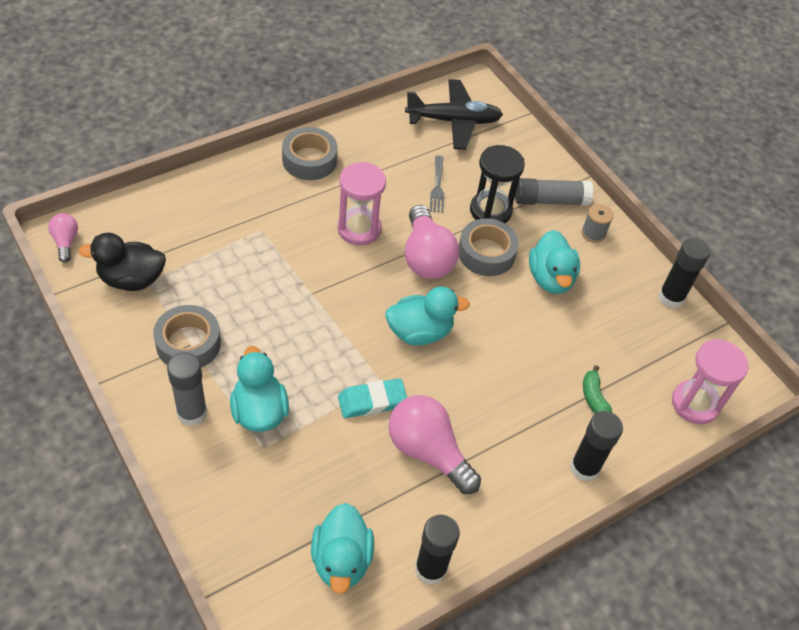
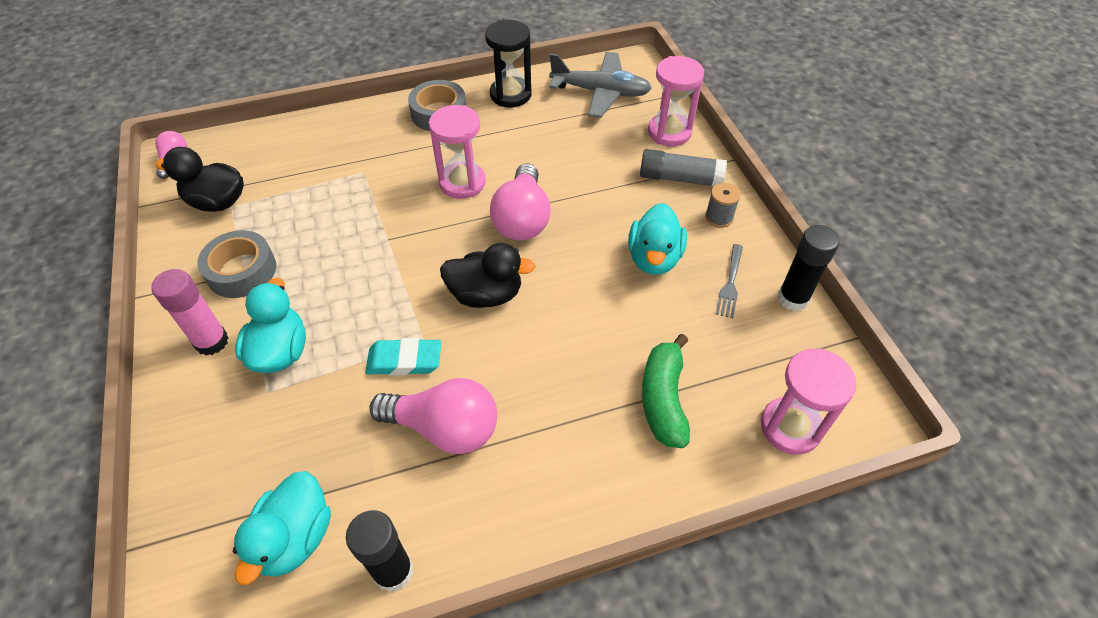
camera: 20 degrees right, 0 degrees up
grey glue stick [167,352,207,426] -> pink glue stick [151,269,228,355]
turquoise duck [385,287,470,346] -> black duck [440,243,536,308]
pink light bulb [388,395,481,494] -> pink light bulb turned 135 degrees clockwise [369,378,497,454]
black plane [405,79,503,150] -> grey plane [549,52,652,118]
grey fork [430,156,444,213] -> grey fork moved to [716,244,743,318]
grey tape [459,218,519,276] -> none
black hourglass [470,145,525,223] -> black hourglass moved to [485,20,532,107]
black glue stick [570,411,623,481] -> none
green banana [583,365,613,414] -> green banana [642,334,690,448], size x1.72
none -> pink hourglass [648,56,704,146]

